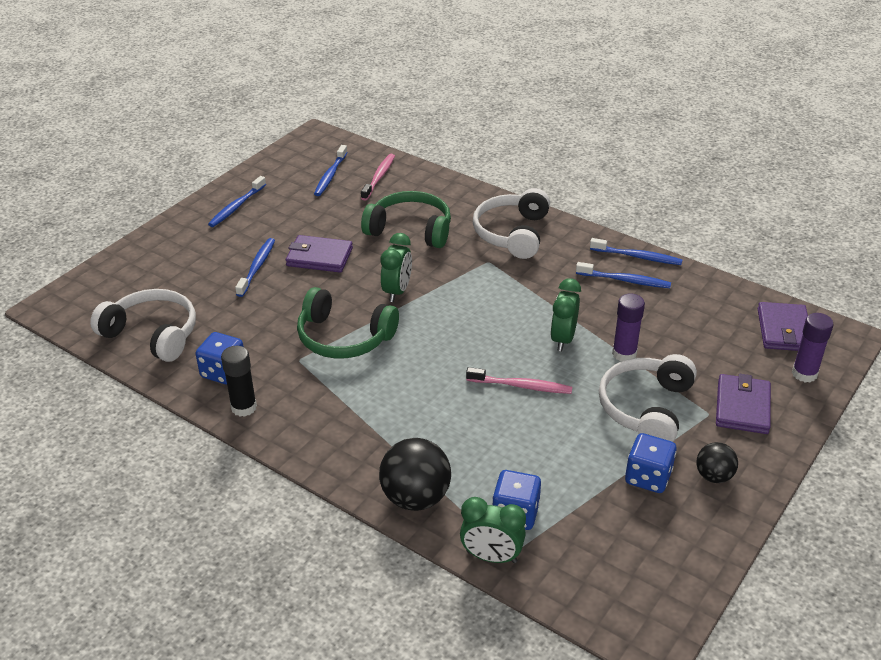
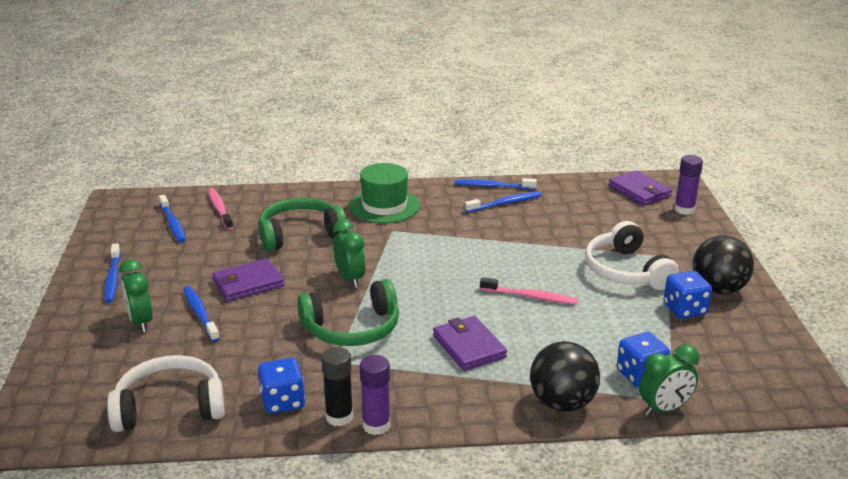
camera: 40 degrees left, 10 degrees down
pink toothbrush [466,367,572,394] -> pink toothbrush turned 45 degrees clockwise [480,277,578,305]
white headphones [473,188,550,259] -> green hat [349,163,420,223]
green clock [550,278,581,351] -> green clock moved to [119,259,153,332]
blue toothbrush [590,238,683,265] -> blue toothbrush turned 150 degrees counterclockwise [455,178,537,190]
purple glue stick [612,294,645,362] -> purple glue stick moved to [360,355,390,435]
black ball [696,442,738,483] -> black ball [693,235,754,294], size x1.73
purple wallet [716,374,771,434] -> purple wallet moved to [433,316,507,371]

